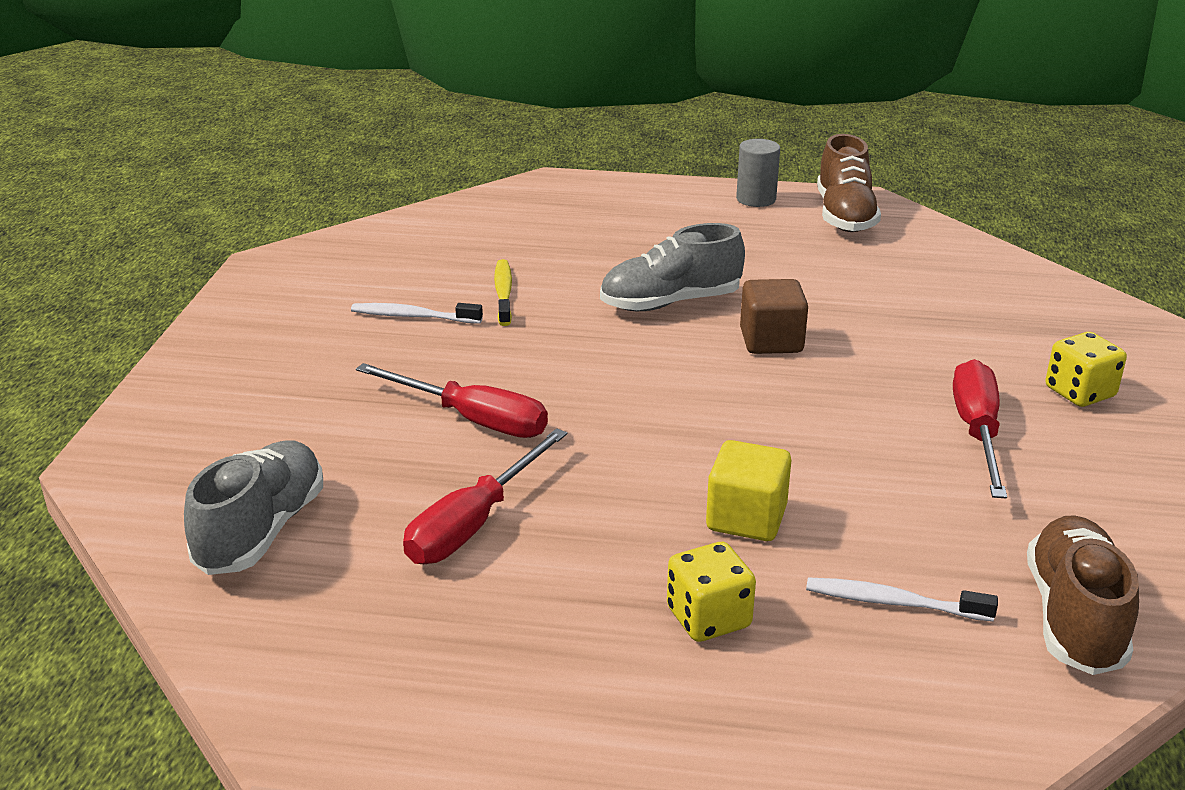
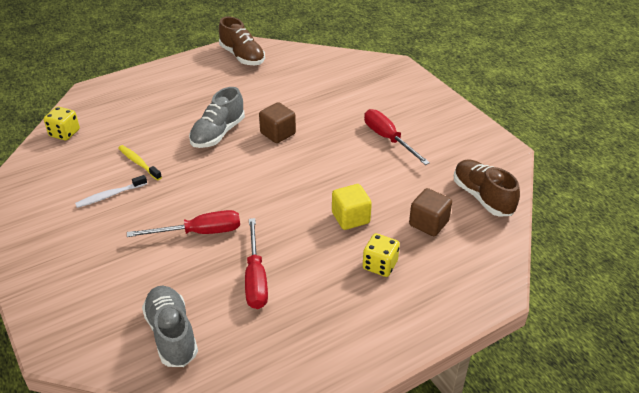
camera: 40 degrees left, 10 degrees up
grey cylinder [736,139,780,207] -> none
white toothbrush [806,577,998,622] -> brown cube [409,188,452,236]
yellow dice [1045,332,1127,407] -> yellow dice moved to [44,106,80,140]

